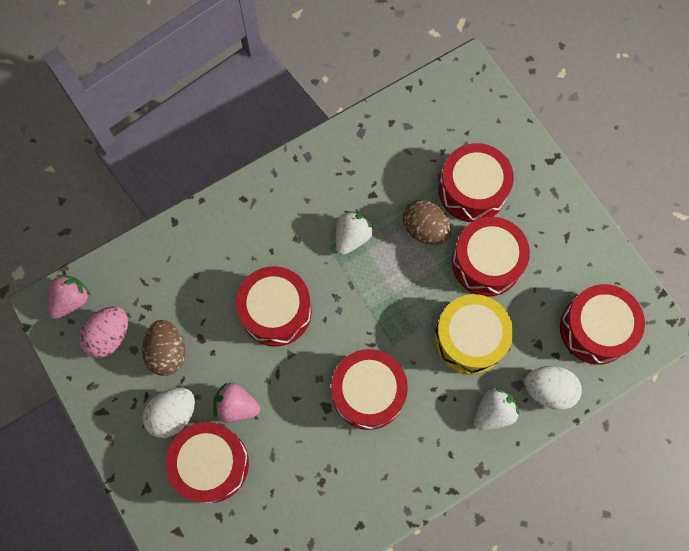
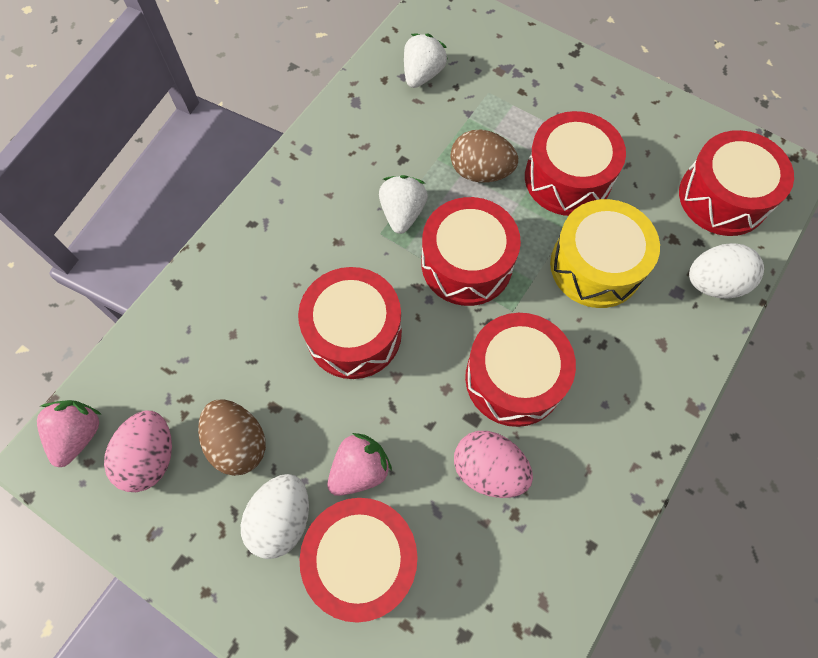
camera: 25 degrees left, 5 degrees down
pink strawberry [213,383,260,423] -> pink strawberry turned 150 degrees clockwise [328,433,392,496]
red drum [438,143,514,222] -> red drum moved to [421,197,521,306]
white strawberry [475,388,519,431] -> white strawberry moved to [404,34,448,88]
none -> pink egg [454,431,533,498]

